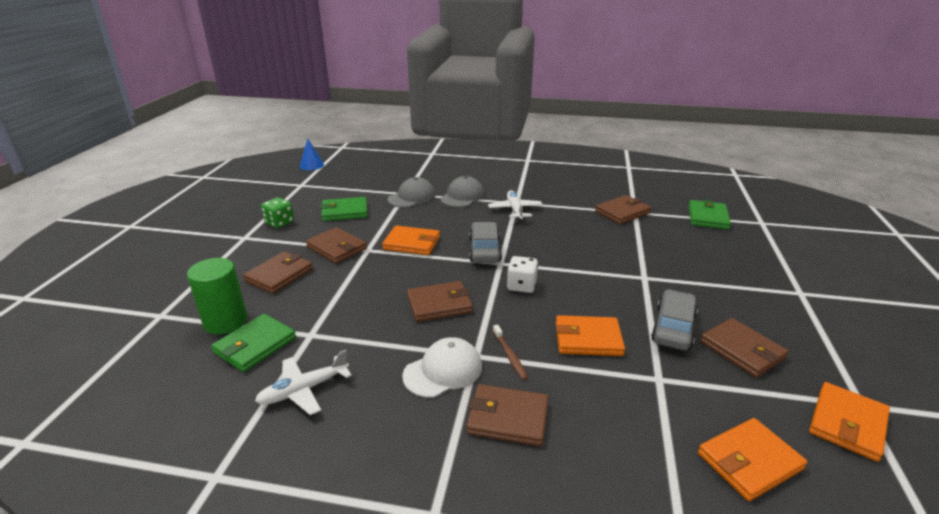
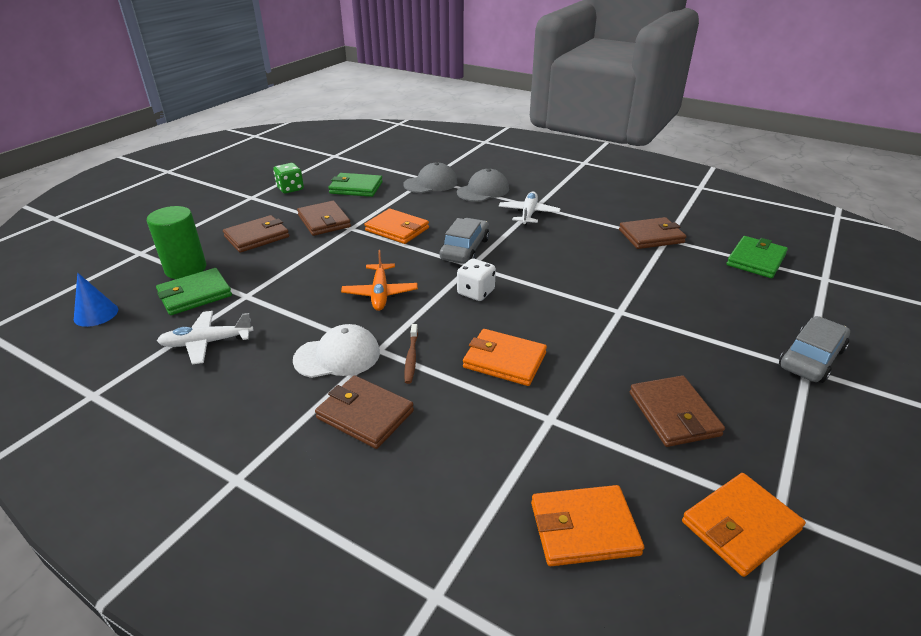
camera: 20 degrees right, 5 degrees up
blue cone [300,138,324,170] -> blue cone moved to [74,273,118,327]
brown wallet [407,281,473,322] -> orange plane [341,250,418,311]
grey car [651,290,698,350] -> grey car moved to [779,316,850,383]

